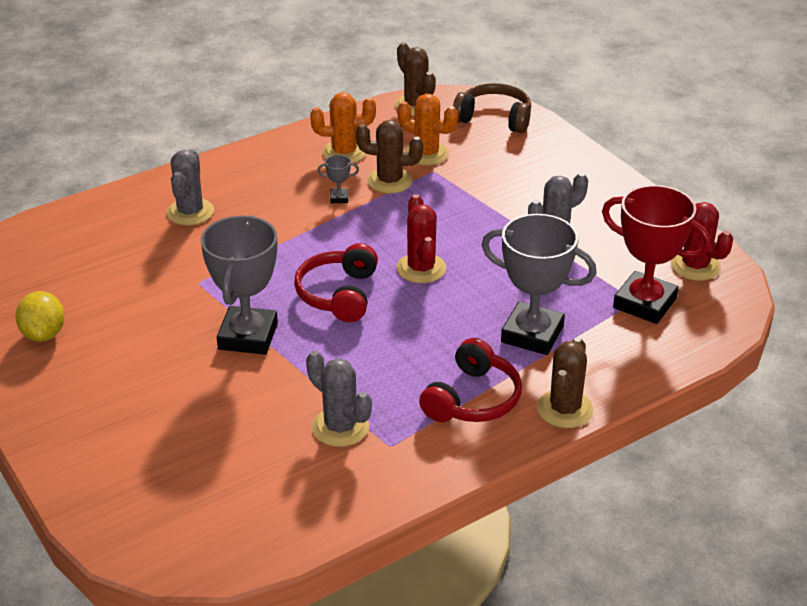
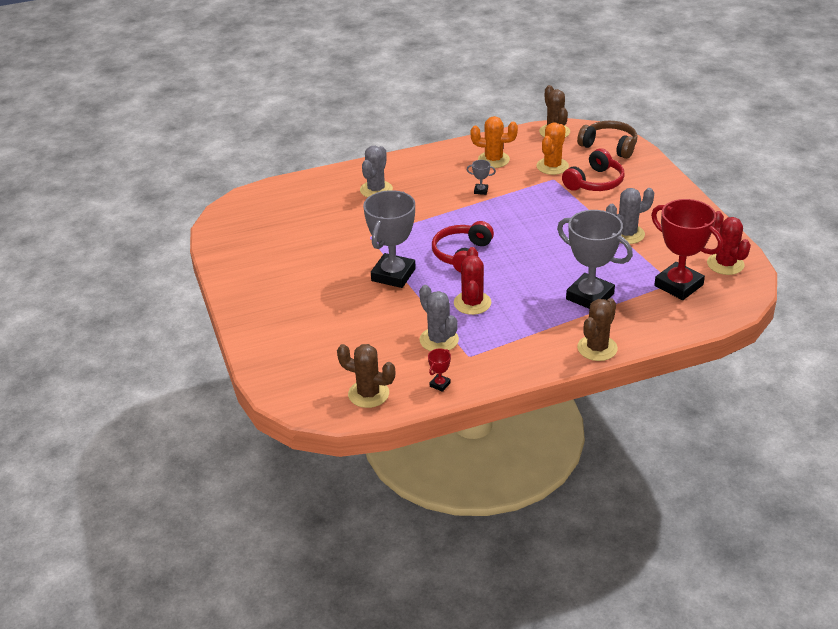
camera: 15 degrees right, 0 degrees up
yellow lemon [15,291,65,342] -> none
brown cactus [356,120,424,193] -> brown cactus moved to [337,344,395,408]
orange cactus [397,94,458,165] -> orange cactus turned 75 degrees clockwise [536,123,569,175]
red cactus [397,194,446,283] -> red cactus moved to [454,247,491,315]
red headphones [419,338,522,422] -> red headphones moved to [562,148,625,191]
none -> red trophy [428,349,451,392]

